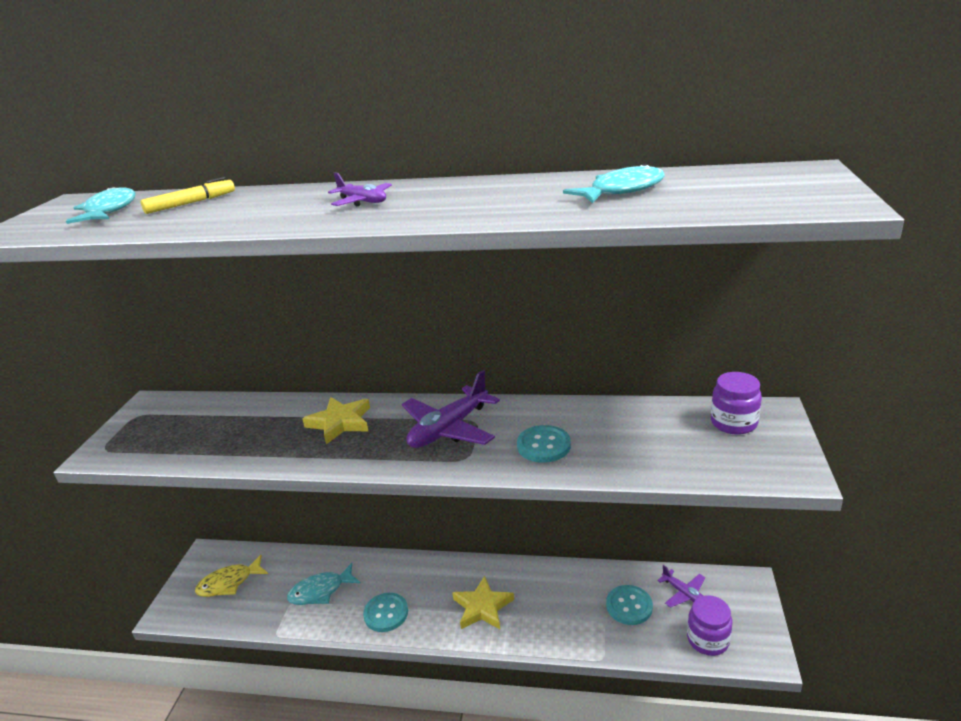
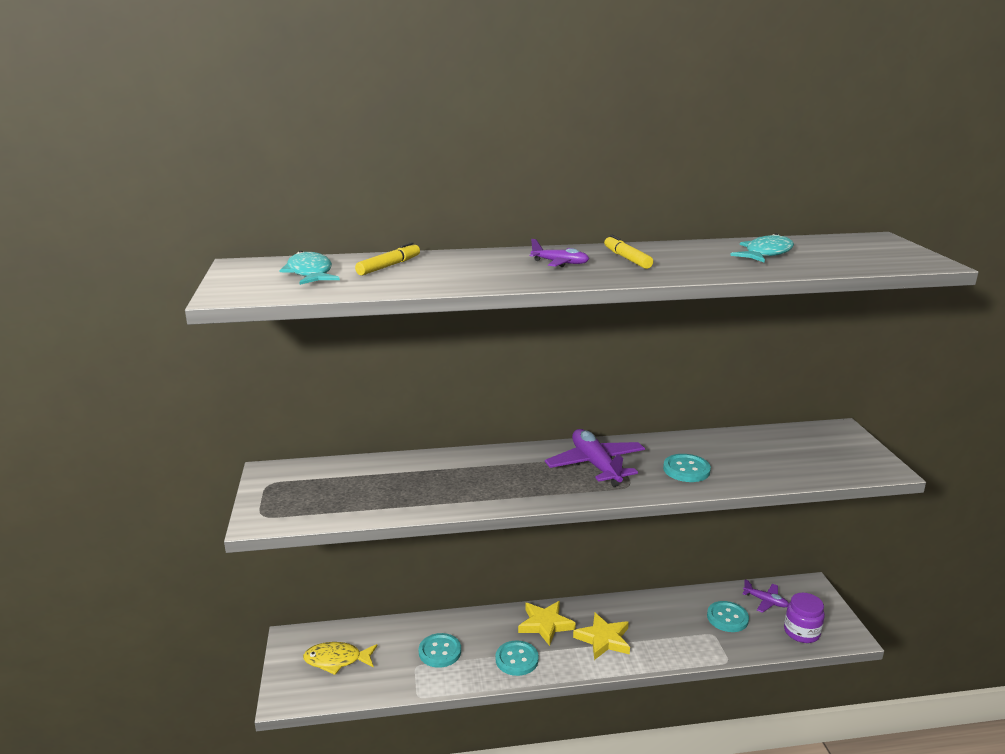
camera: 20 degrees left, 5 degrees down
yellow fish [195,555,268,597] -> yellow fish turned 45 degrees clockwise [303,642,378,675]
turquoise fish [287,563,361,605] -> turquoise button [419,633,461,668]
yellow star [302,397,370,444] -> yellow star moved to [518,601,576,646]
purple plane [402,370,500,448] -> purple plane turned 135 degrees clockwise [545,429,645,487]
purple jar [711,372,762,435] -> none
none -> yellow marker [604,235,653,269]

